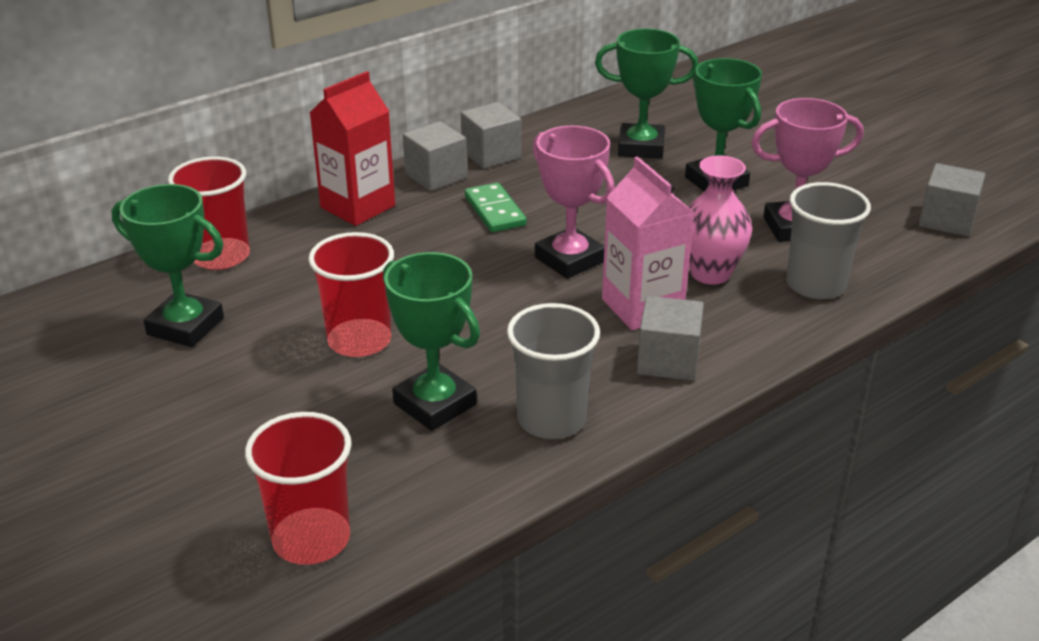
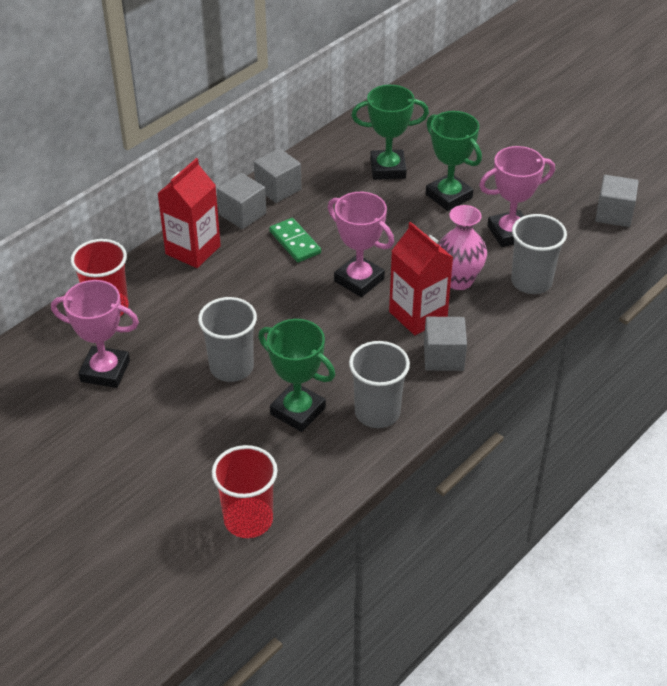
camera: 10 degrees left, 10 degrees up
green trophy [112,184,224,347] -> pink trophy [51,280,139,388]
red cup [308,232,394,357] -> grey cup [198,297,257,382]
pink carton [602,156,694,330] -> red carton [389,222,453,335]

